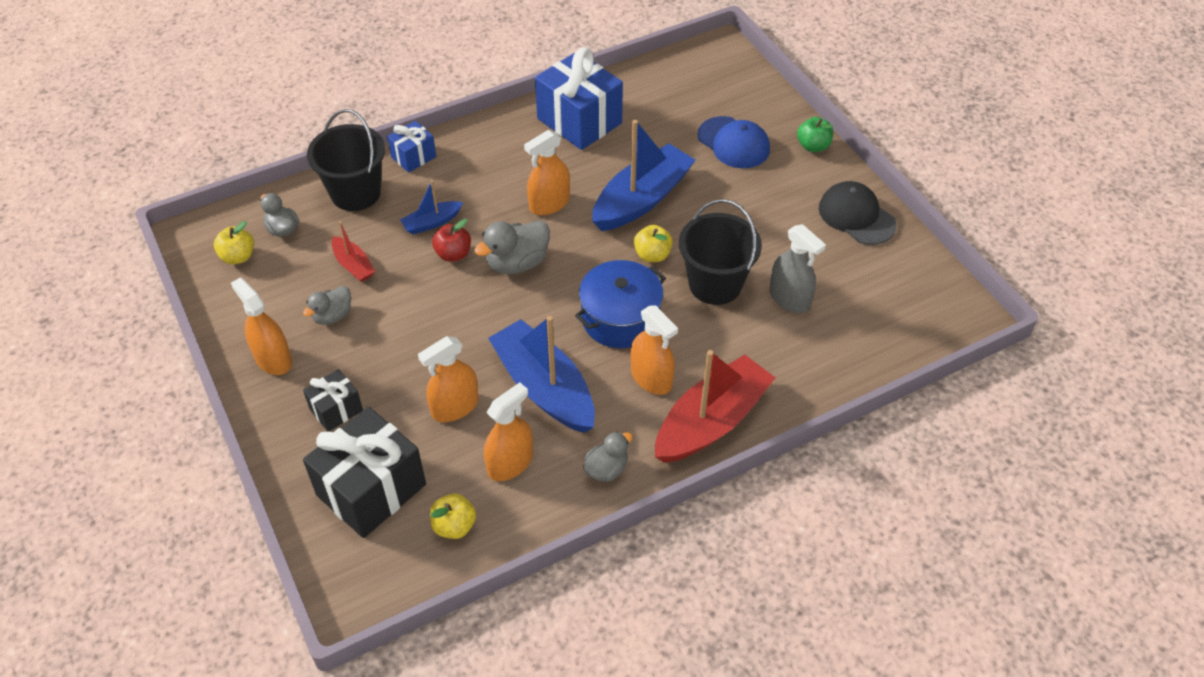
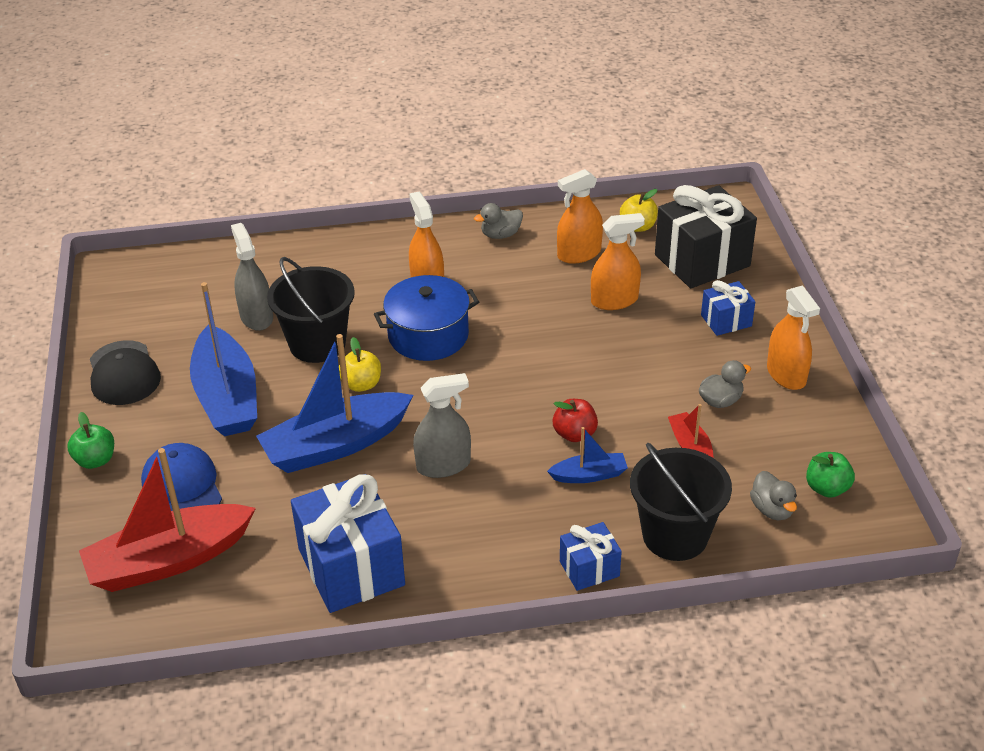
camera: 160 degrees left, 10 degrees down
yellow apple [214,221,254,264] -> green apple [806,452,855,498]
black gift [303,369,363,432] -> blue gift [701,280,755,336]
grey duck [474,220,550,274] -> none
blue boat [488,316,595,433] -> blue boat moved to [190,282,257,436]
orange spray bottle [524,130,570,215] -> grey spray bottle [413,373,471,478]
red boat [655,350,775,463] -> red boat moved to [79,448,256,592]

